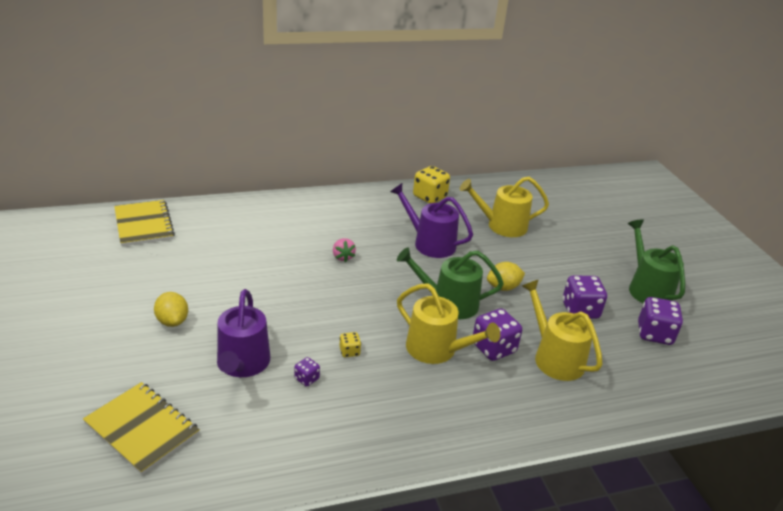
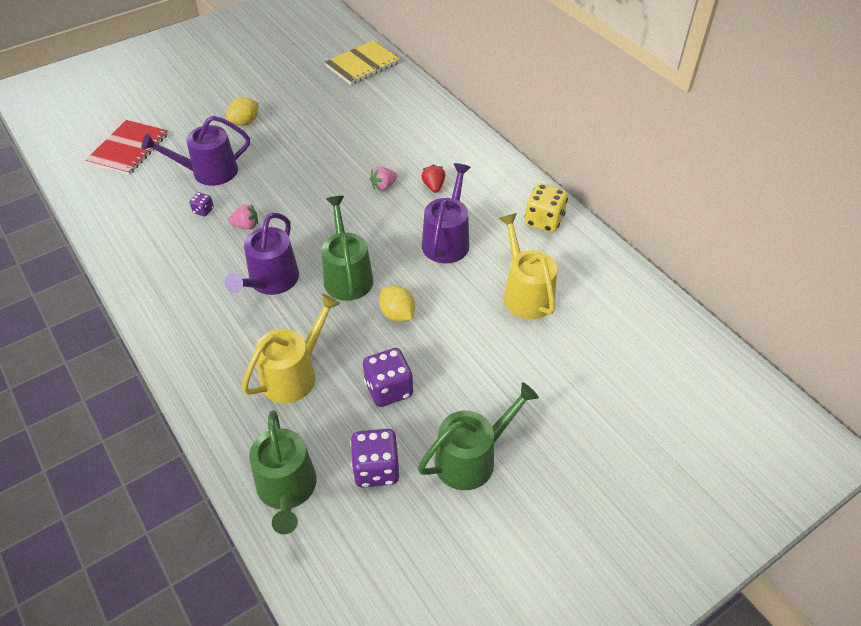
camera: 75 degrees right, 15 degrees up
yellow notebook [83,382,200,475] -> red notebook [85,120,168,175]
yellow dice [340,332,361,357] -> pink strawberry [228,205,258,230]
yellow watering can [397,283,500,364] -> purple watering can [225,213,299,295]
purple dice [473,309,522,361] -> none
none -> green watering can [249,410,317,534]
none -> red strawberry [421,164,445,193]

